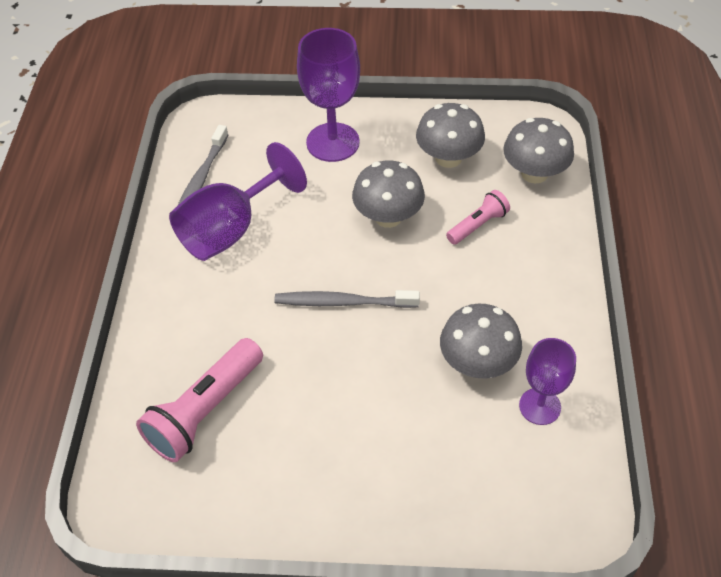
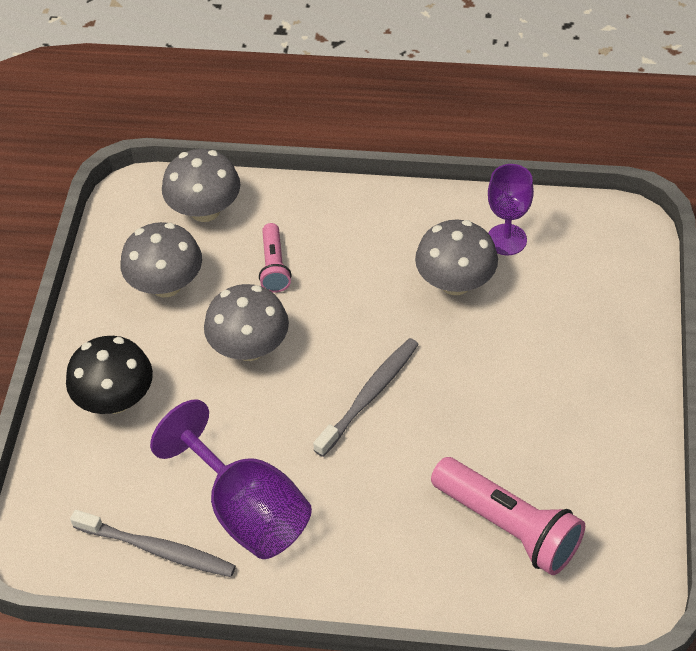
camera: 85 degrees left, 0 degrees up
grey toothbrush [274,290,420,308] -> grey toothbrush turned 150 degrees counterclockwise [313,338,419,457]
purple goblet [297,28,360,162] -> black mushroom [66,336,153,414]
pink flashlight [446,190,510,245] -> pink flashlight turned 150 degrees counterclockwise [259,223,291,293]

